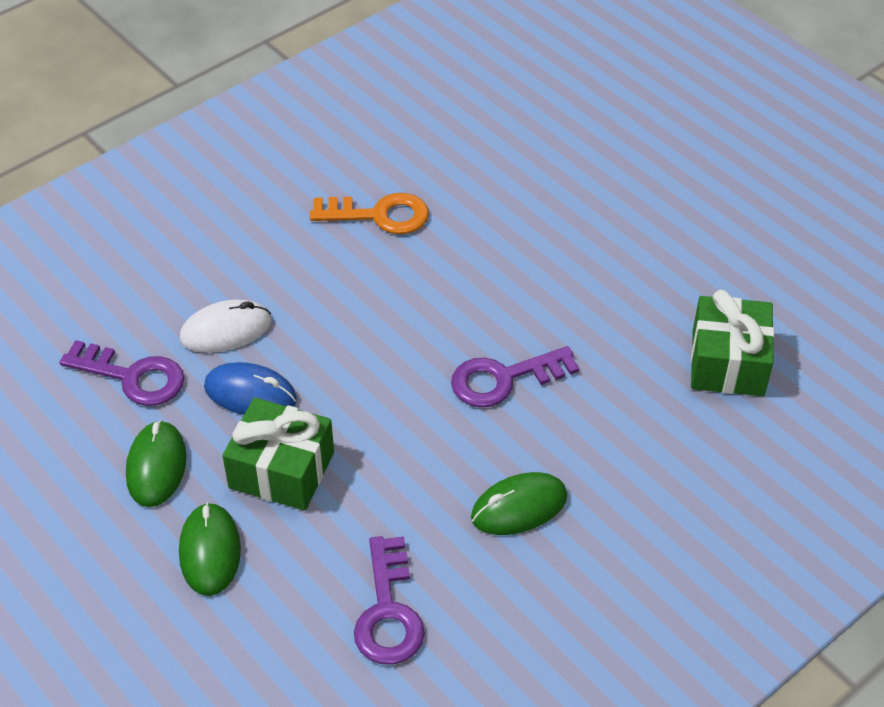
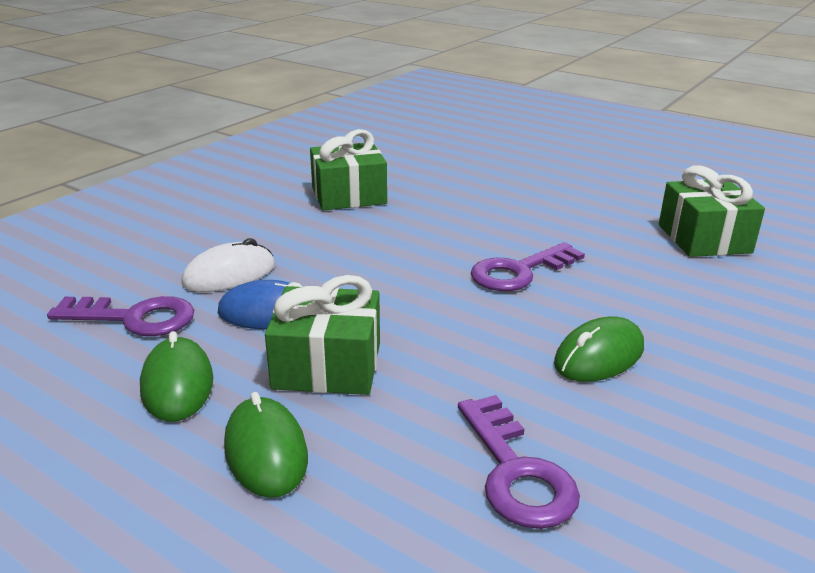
camera: 15 degrees left, 20 degrees down
orange key [310,193,429,234] -> green gift [310,129,387,210]

